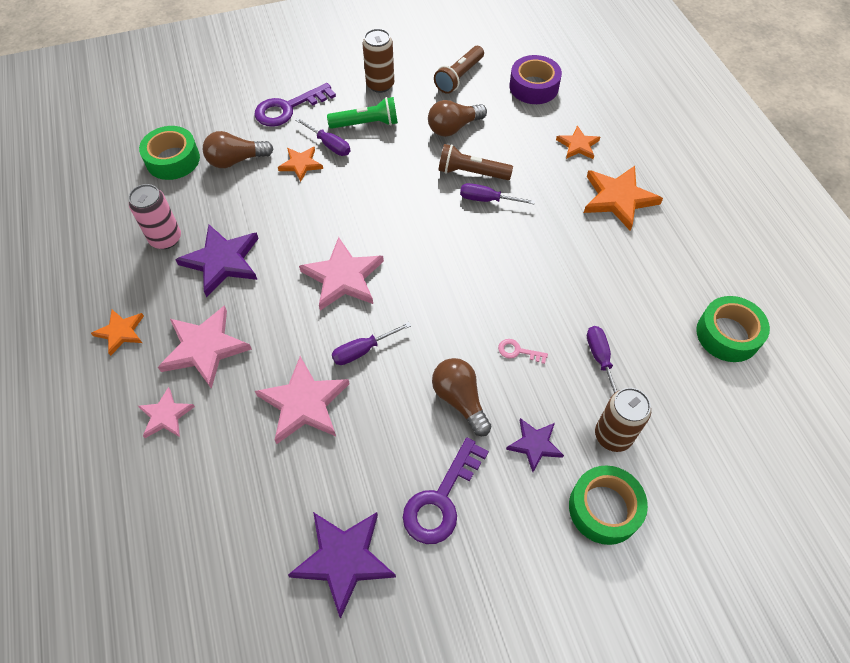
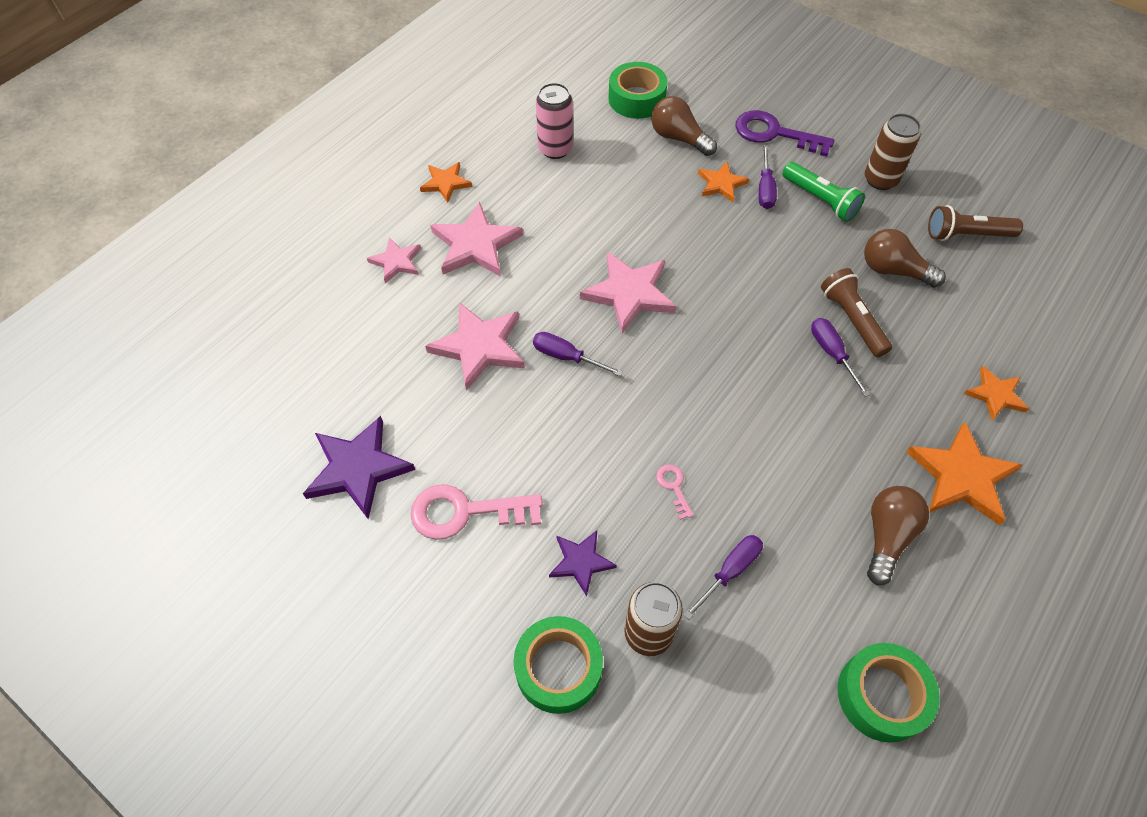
camera: 55 degrees right, 0 degrees up
purple star [175,225,259,297] -> none
purple key [403,438,489,544] -> pink key [410,484,543,540]
brown light bulb [432,358,492,436] -> brown light bulb moved to [867,486,929,585]
purple tape [509,55,562,104] -> none

